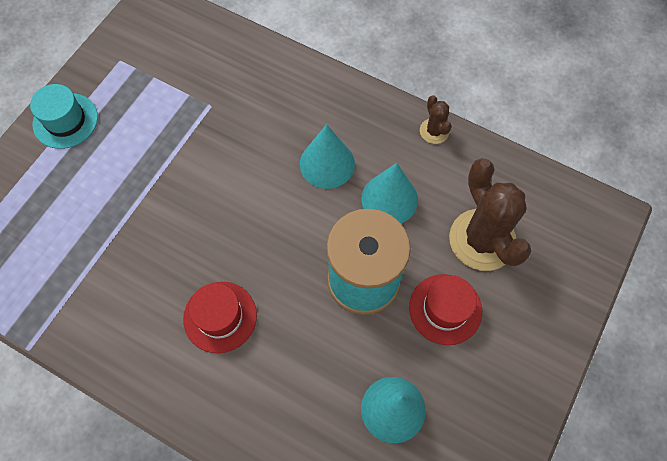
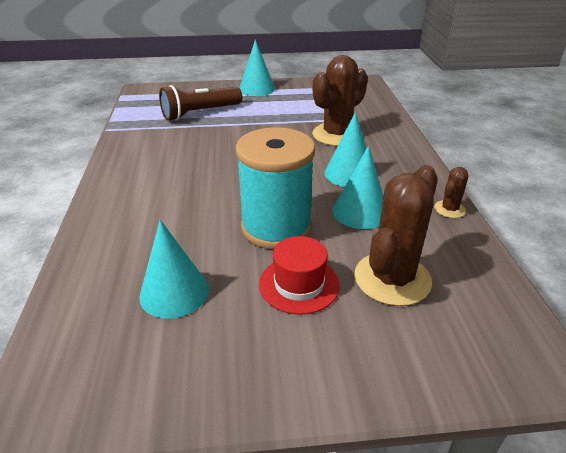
camera: 55 degrees right, 30 degrees down
turquoise hat [30,84,98,149] -> turquoise cone [239,39,275,96]
red hat [183,282,257,353] -> none
none -> brown flashlight [159,85,242,121]
none -> brown cactus [312,55,368,146]

